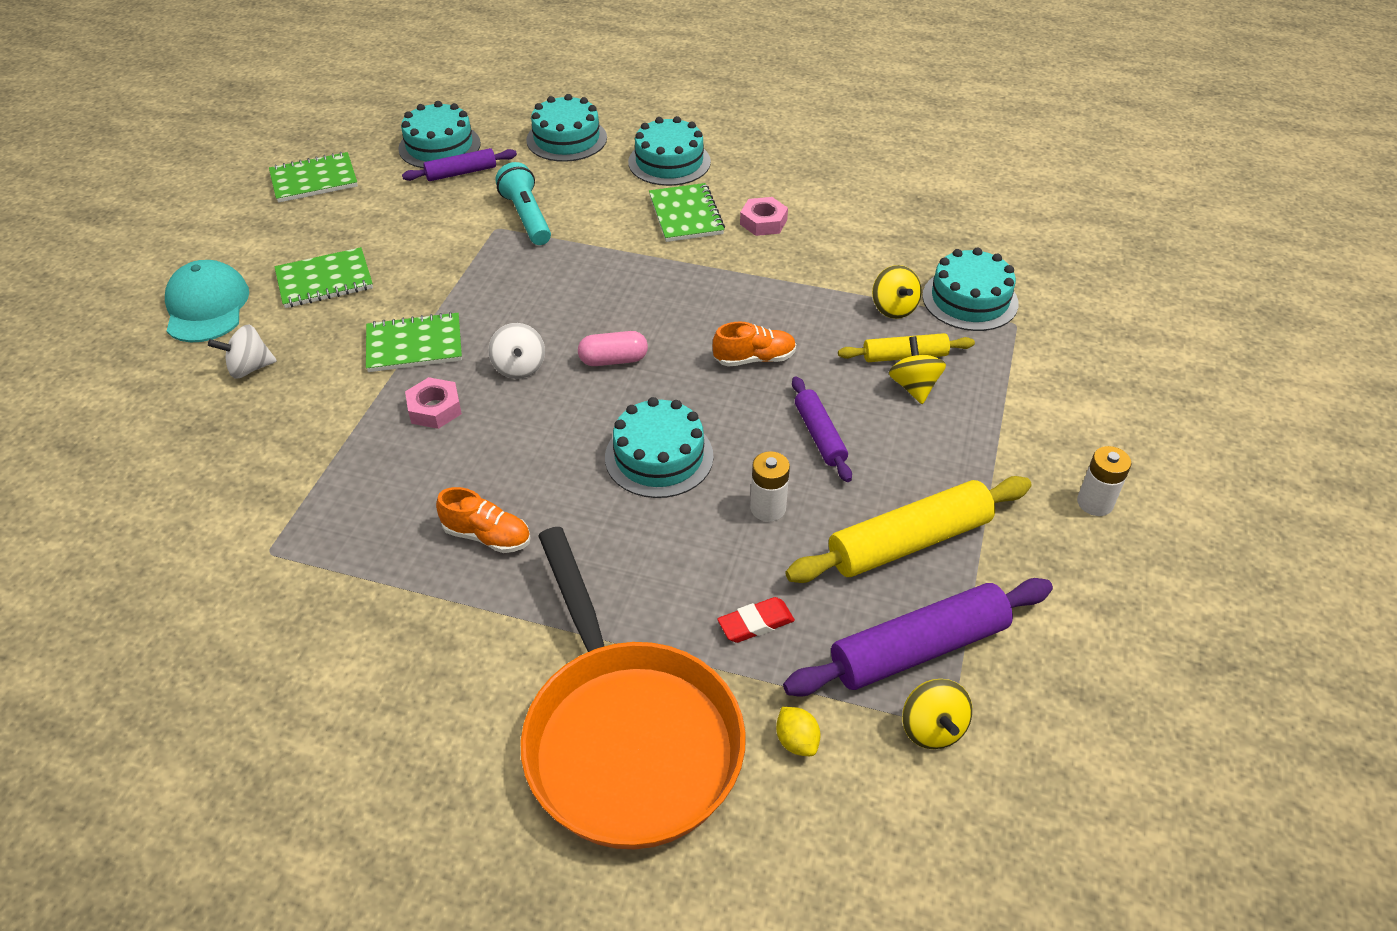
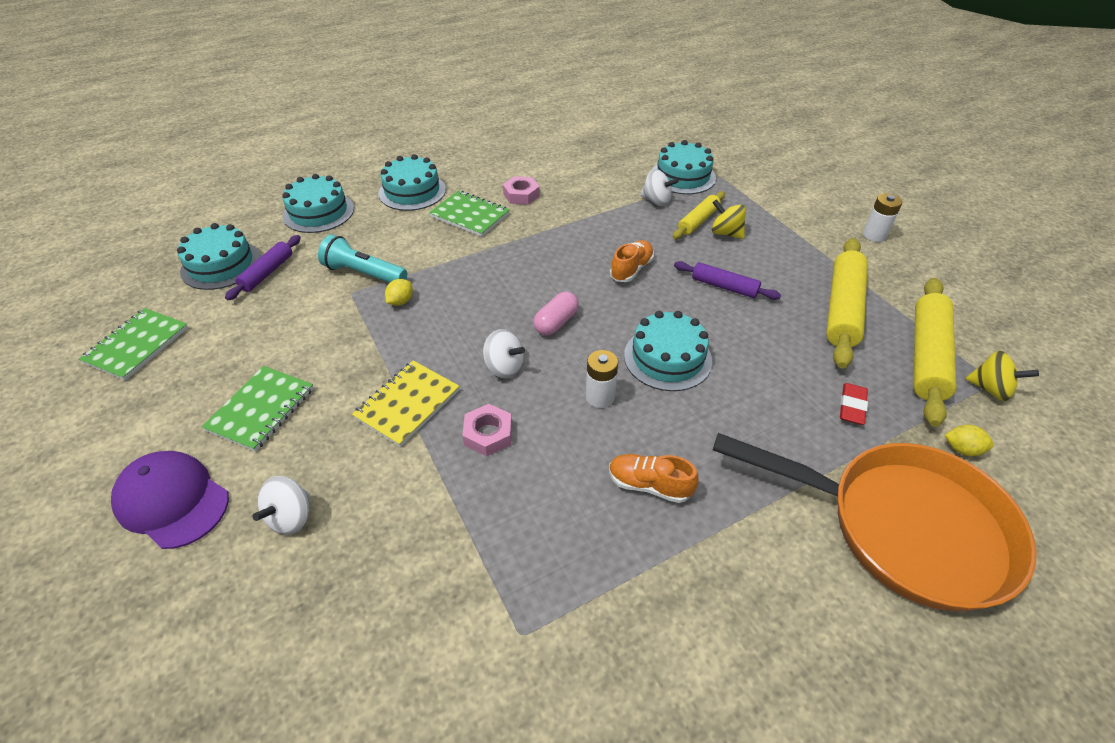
camera: 45 degrees left, 0 degrees up
turquoise cap [165,260,249,342] -> purple cap [111,451,229,549]
green notebook [366,312,462,372] -> yellow notebook [352,361,459,447]
orange shoe [436,487,531,553] -> orange shoe turned 135 degrees counterclockwise [609,454,699,503]
white battery [750,451,790,522] -> white battery moved to [586,350,618,408]
purple rolling pin [783,578,1053,697] -> yellow rolling pin [914,278,956,427]
yellow spinning top [872,265,922,319] -> white spinning top [640,169,679,206]
none -> yellow lemon [385,279,413,306]

